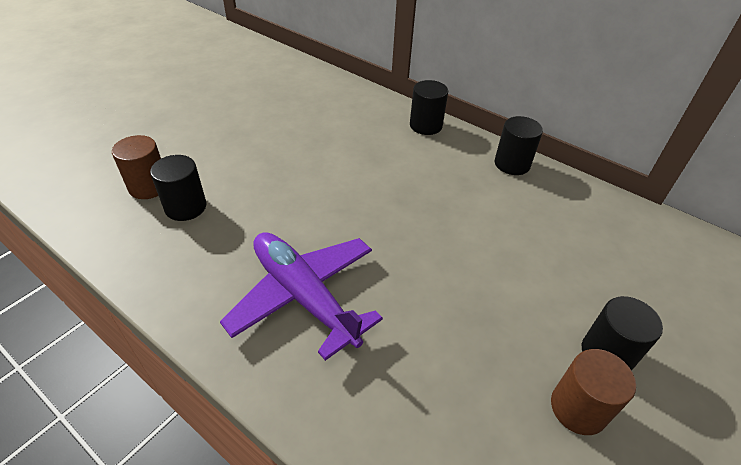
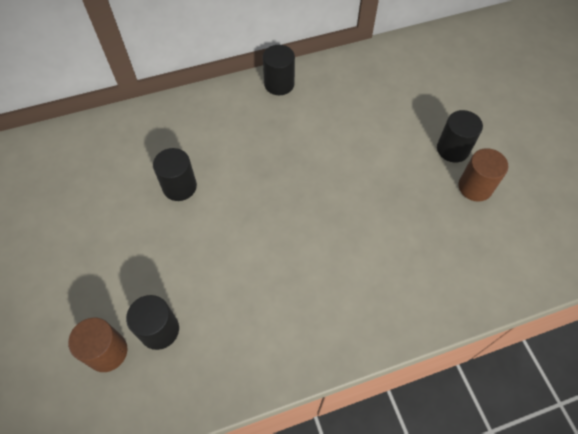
camera: 55 degrees left, 15 degrees up
purple plane [220,232,383,361] -> none
black cylinder [410,80,448,135] -> black cylinder moved to [153,148,197,201]

